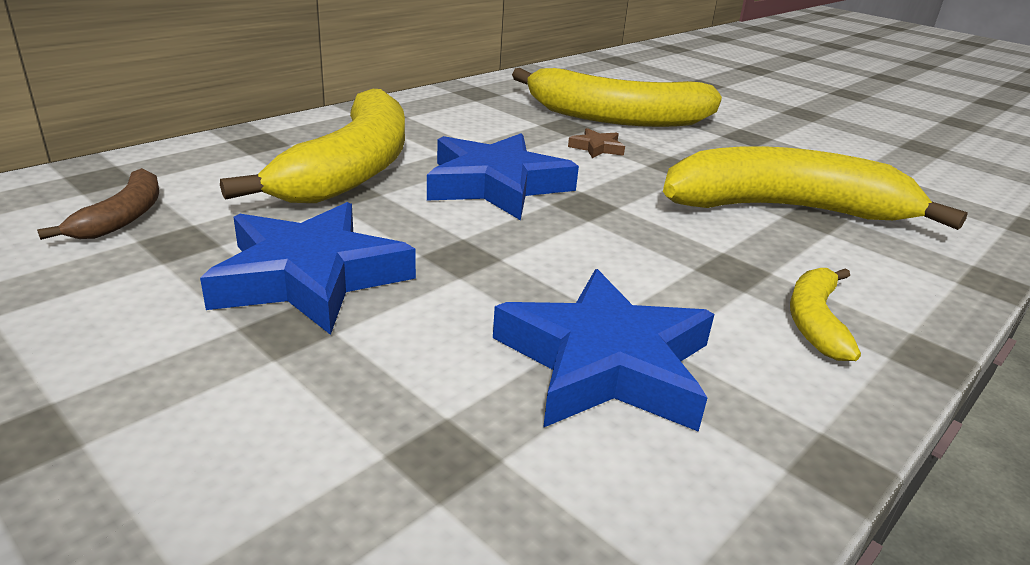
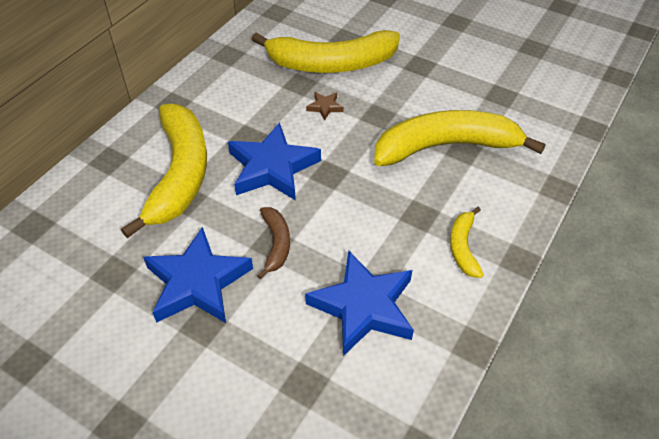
camera: 10 degrees left, 20 degrees up
brown banana [37,168,159,240] -> brown banana moved to [257,207,290,279]

